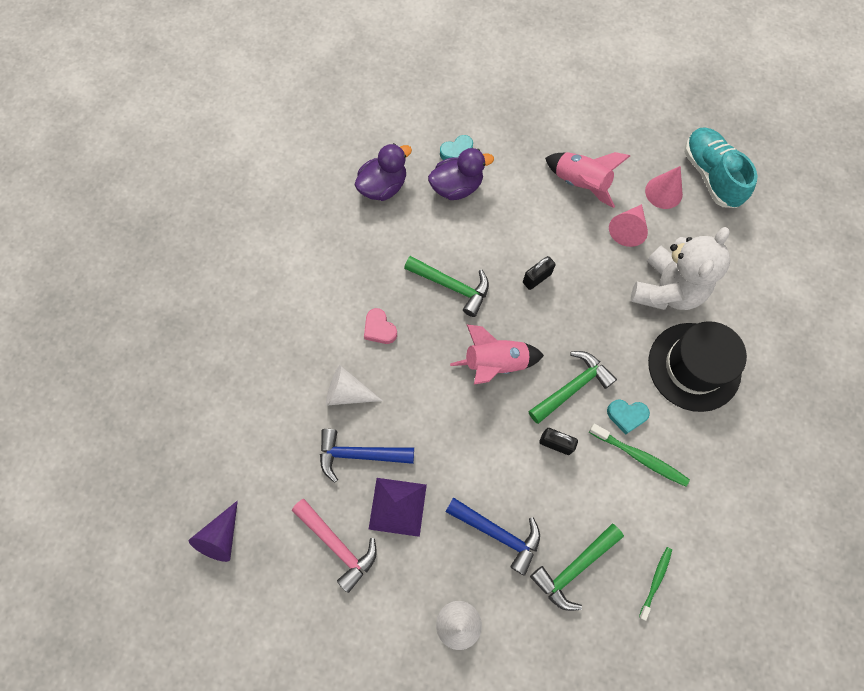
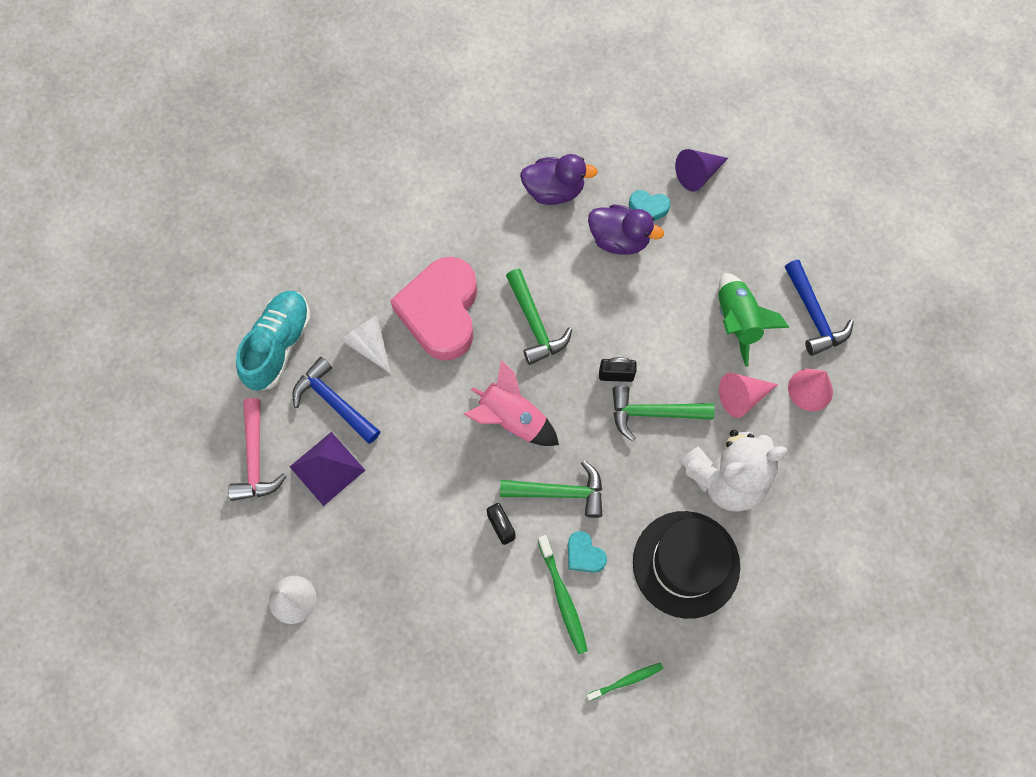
camera: 40 degrees right, 0 degrees up
purple cone [189,501,238,562] -> purple cone moved to [675,149,728,191]
pink heart [364,308,397,344] -> pink heart [390,257,477,361], size x2.41
blue hammer [446,497,540,576] -> blue hammer moved to [785,260,854,356]
green hammer [530,524,624,611] -> green hammer moved to [613,386,715,441]
pink rocket [545,152,630,208] -> green rocket [718,273,789,367]
green toothbrush [639,547,672,621] -> green toothbrush moved to [586,663,663,701]
turquoise shoe [684,127,757,208] -> turquoise shoe moved to [236,291,311,391]

